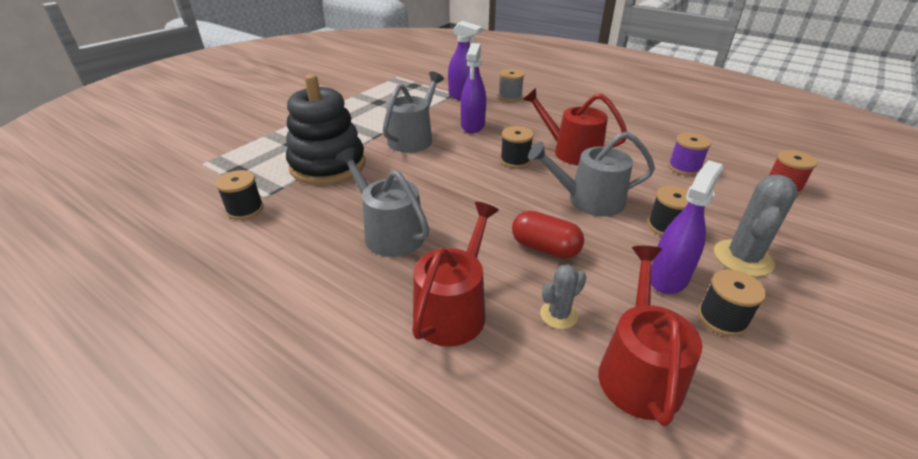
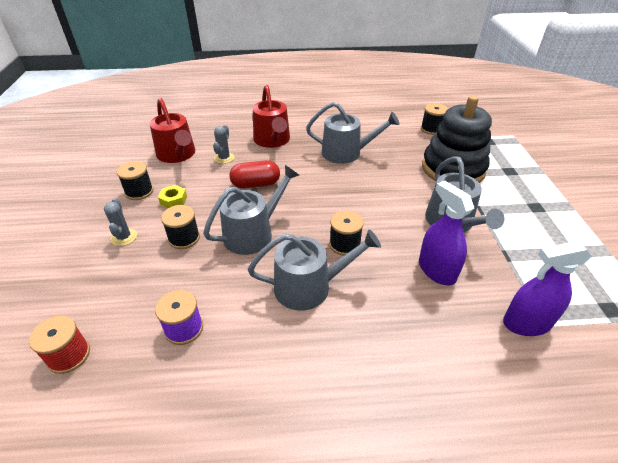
camera: 140 degrees right, 5 degrees up
grey spool [498,69,524,102] -> none
red watering can [523,88,627,165] -> grey watering can [248,229,381,311]
purple spray bottle [651,160,723,294] -> yellow nut [158,185,187,208]
grey cactus [714,175,798,277] -> grey cactus [104,198,137,246], size x0.60

